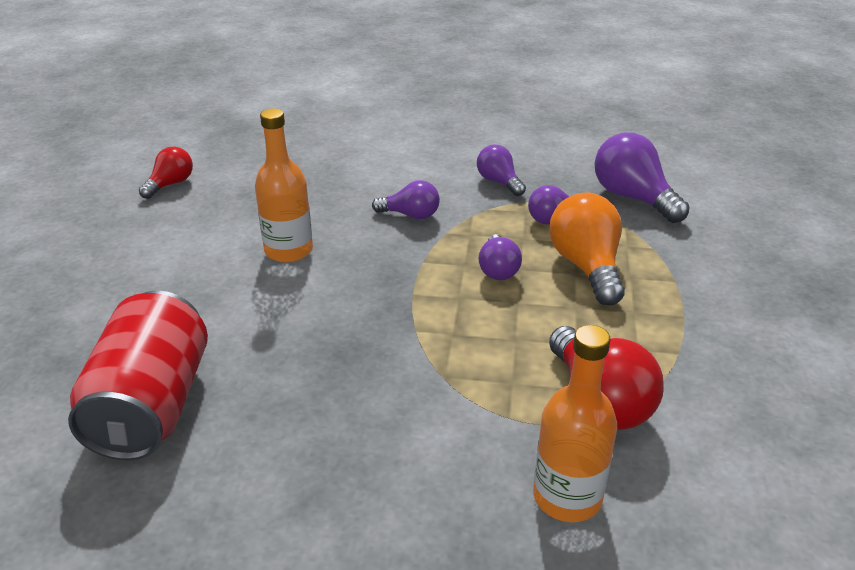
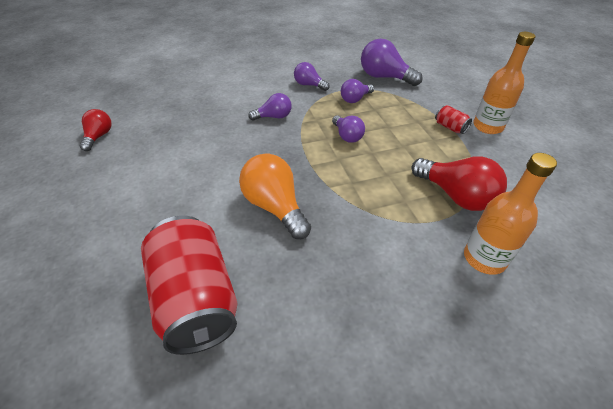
camera: 25 degrees left, 10 degrees up
orange bottle [255,108,313,262] -> orange bottle moved to [473,32,535,134]
orange light bulb [549,192,625,305] -> orange light bulb moved to [239,154,311,239]
none -> red can [435,105,472,134]

